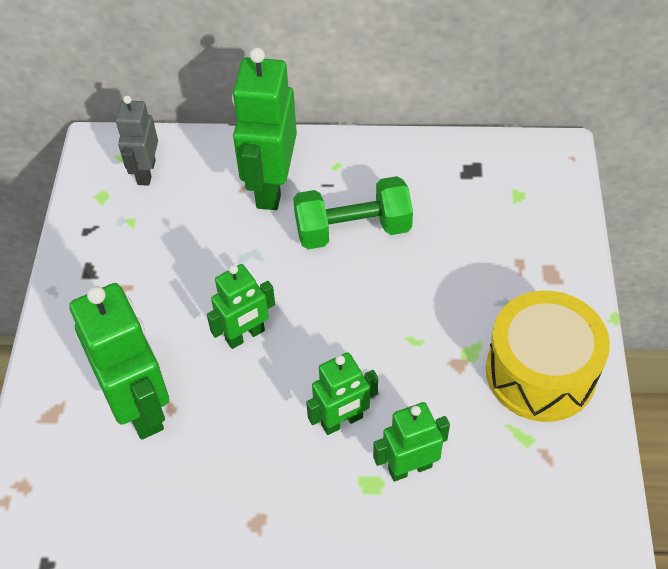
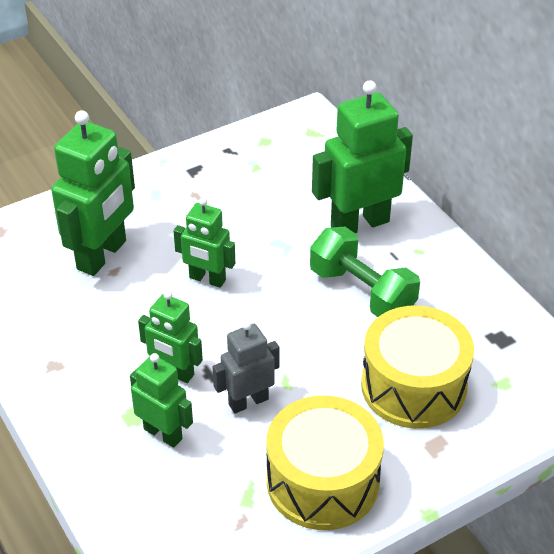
camera: 55 degrees right, 10 degrees down
grey robot [116,96,158,186] -> grey robot moved to [212,321,279,414]
none -> yellow drum [361,305,474,429]

